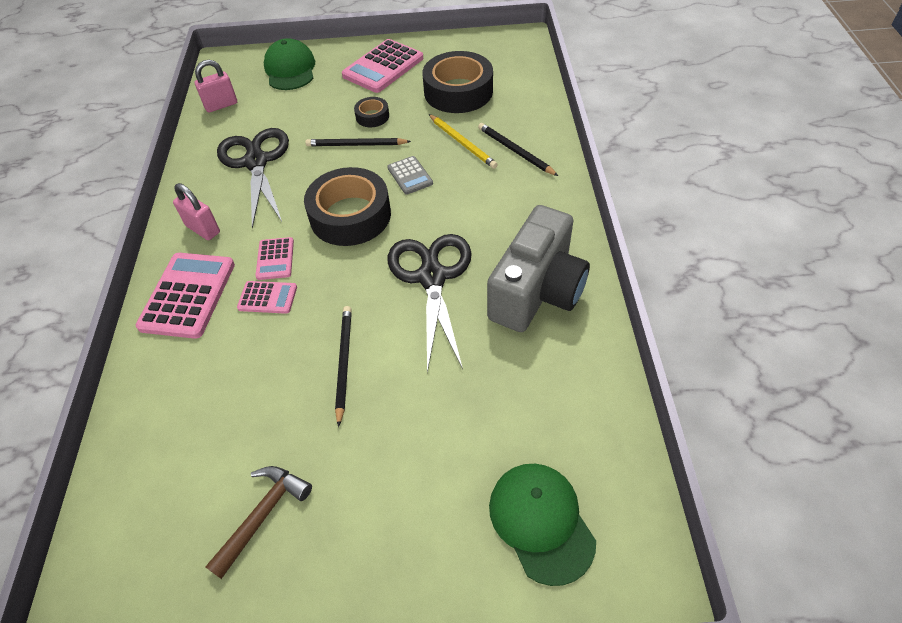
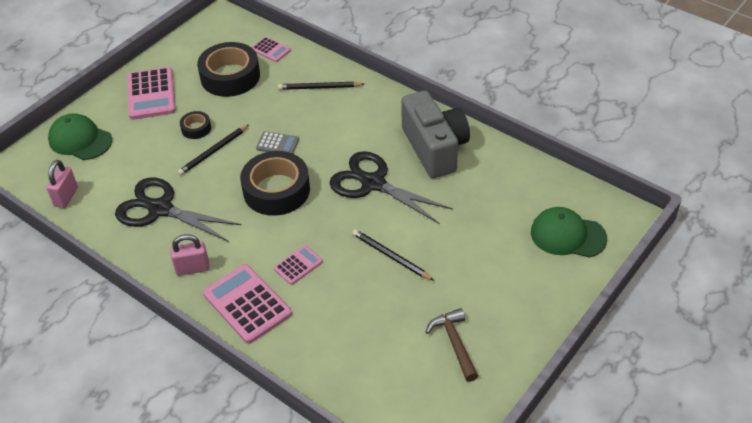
camera: 50 degrees left, 5 degrees down
pink calculator [255,237,294,280] -> pink calculator moved to [251,37,291,62]
yellow pencil [429,114,498,169] -> none

